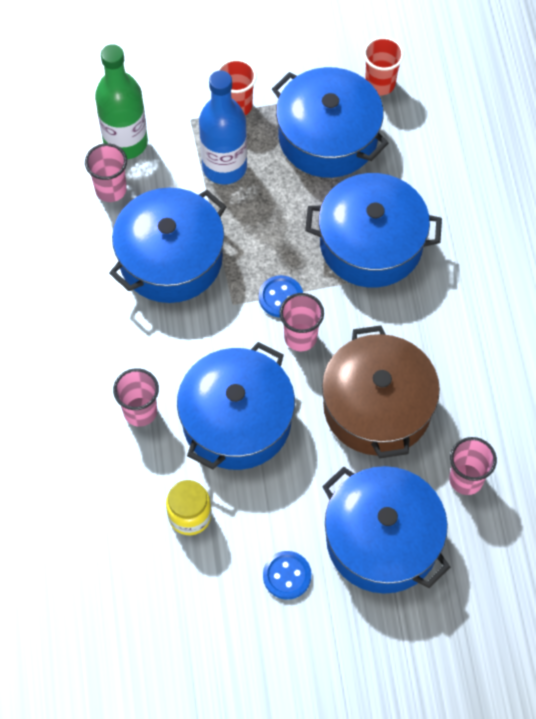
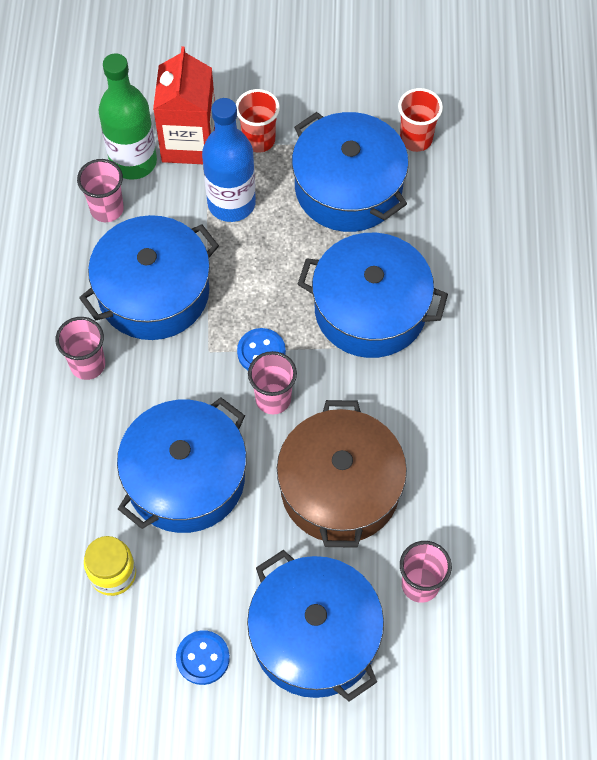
camera: 10 degrees right, 0 degrees up
pink cup [113,368,159,427] -> pink cup moved to [55,317,105,380]
none -> red carton [153,46,215,164]

